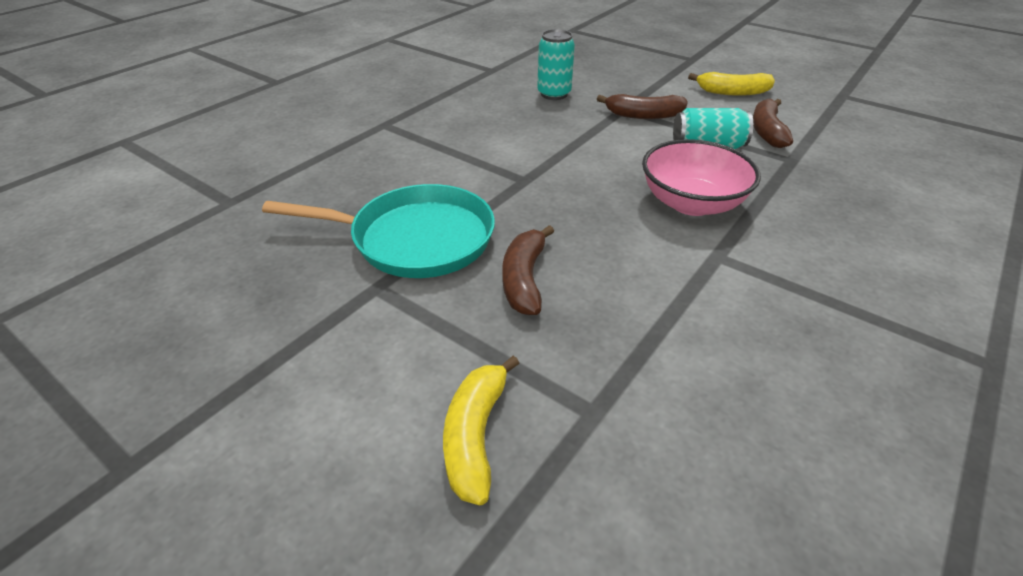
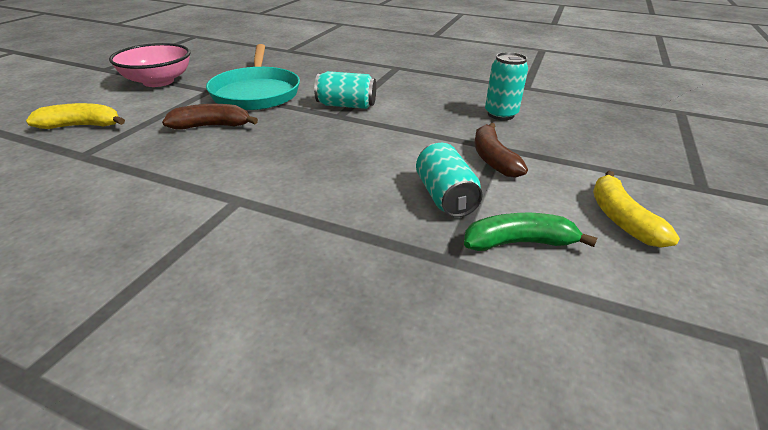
camera: 75 degrees right, 5 degrees down
pink bowl [642,139,761,216] -> pink bowl moved to [109,43,191,87]
brown banana [753,99,793,148] -> green banana [464,213,597,251]
none -> turquoise can [314,71,376,109]

